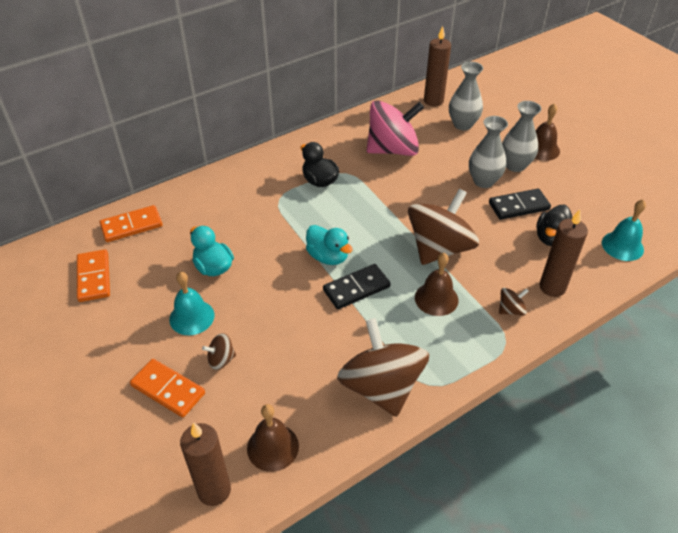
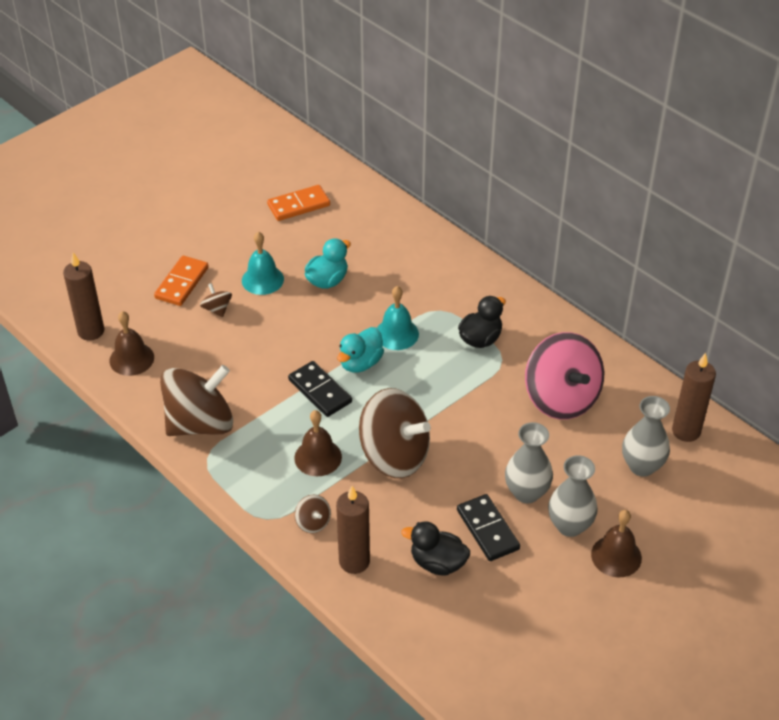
camera: 80 degrees right, 0 degrees up
orange domino [100,205,163,242] -> none
turquoise bell [602,200,646,261] -> turquoise bell moved to [377,286,419,350]

